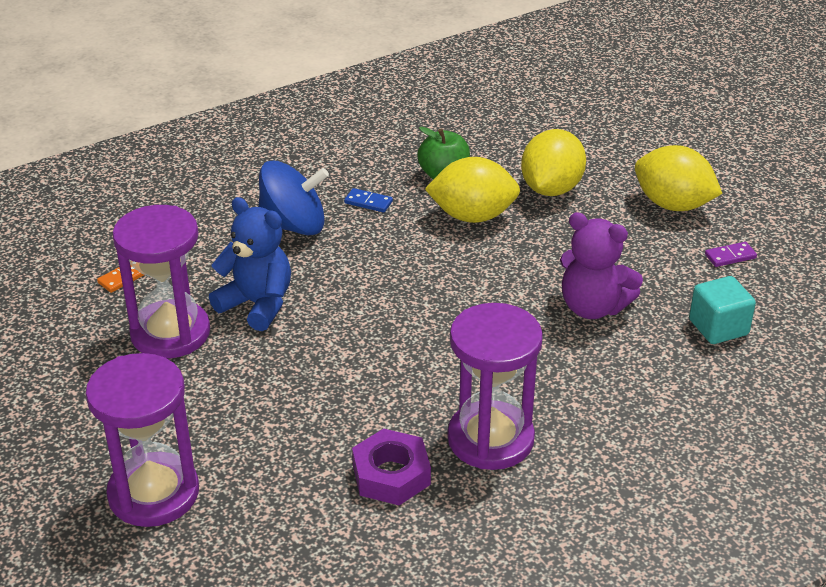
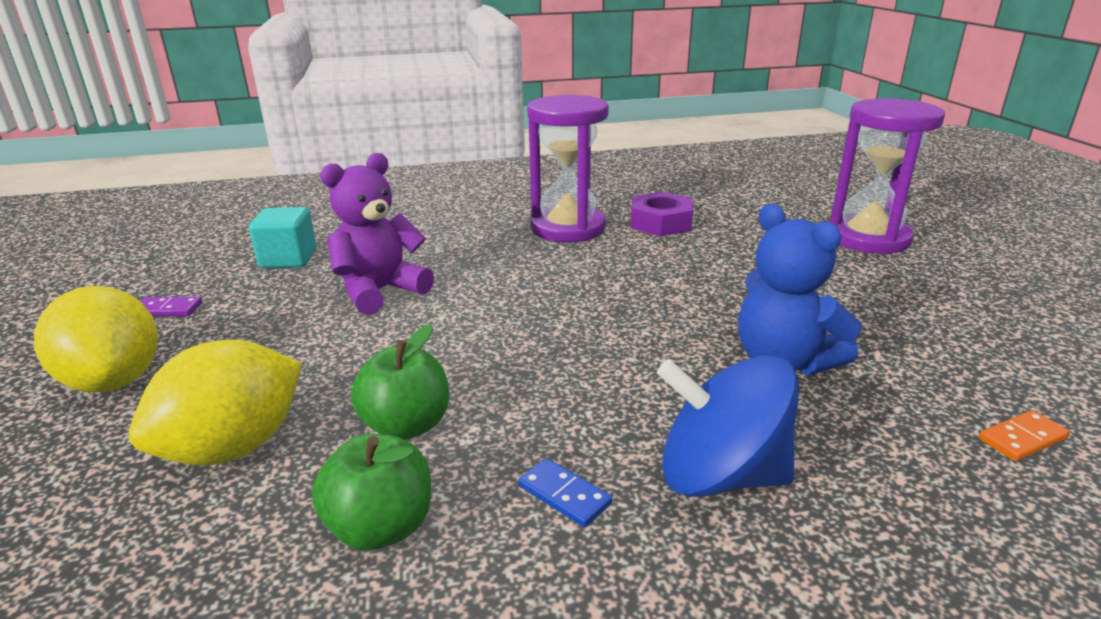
camera: 160 degrees left, 10 degrees down
purple hourglass [112,205,210,359] -> none
yellow lemon [425,157,520,223] -> green apple [351,324,449,440]
purple teddy bear [560,212,643,319] -> purple teddy bear turned 90 degrees counterclockwise [320,153,434,315]

